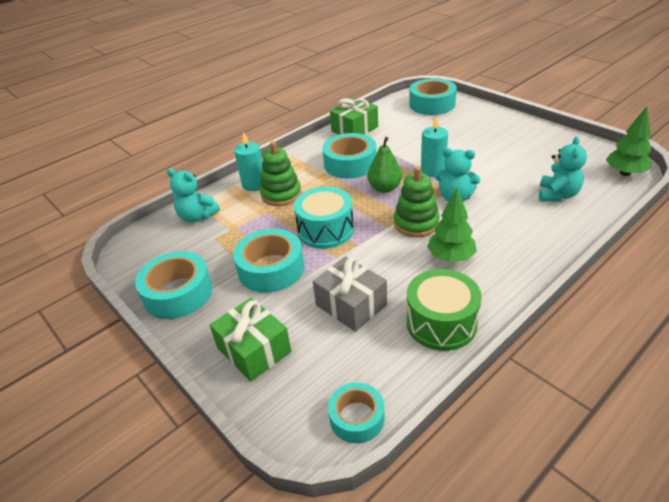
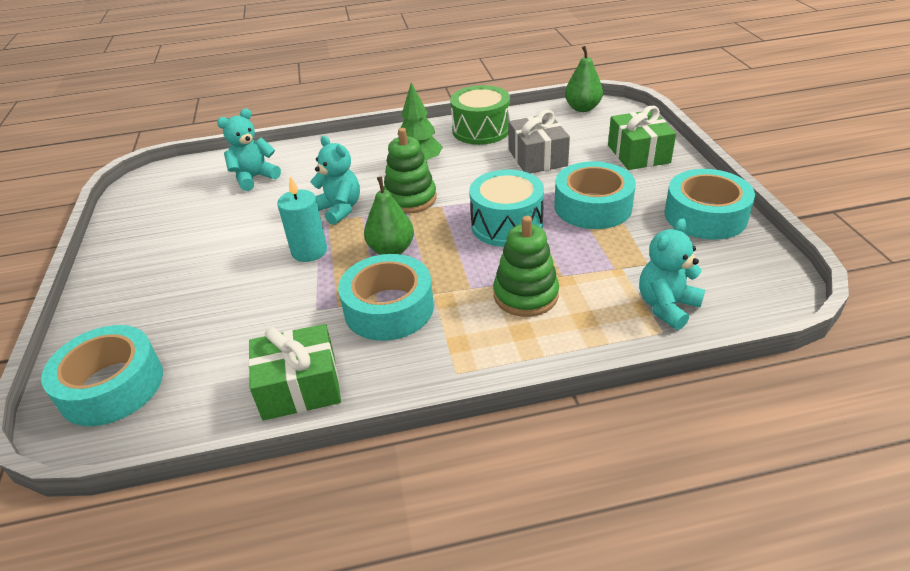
camera: 150 degrees left, 0 degrees up
turquoise teddy bear [167,168,220,223] -> turquoise teddy bear turned 105 degrees counterclockwise [639,218,705,330]
turquoise candle [234,132,263,191] -> none
turquoise tape [328,382,385,443] -> green pear [565,46,603,112]
green tree [606,106,652,176] -> none

